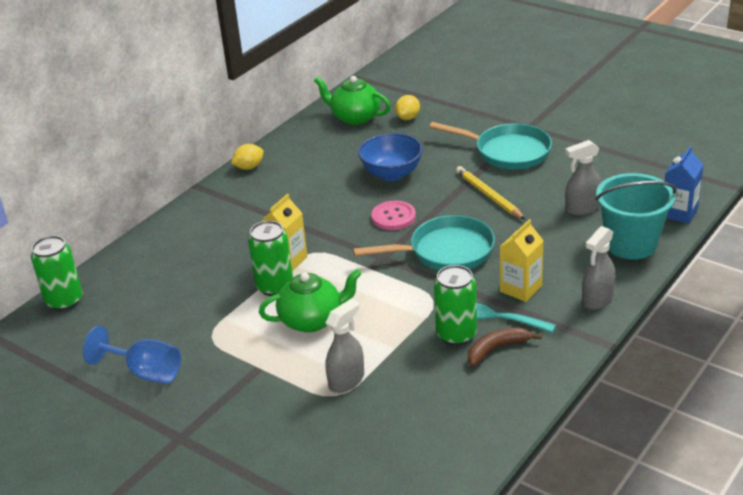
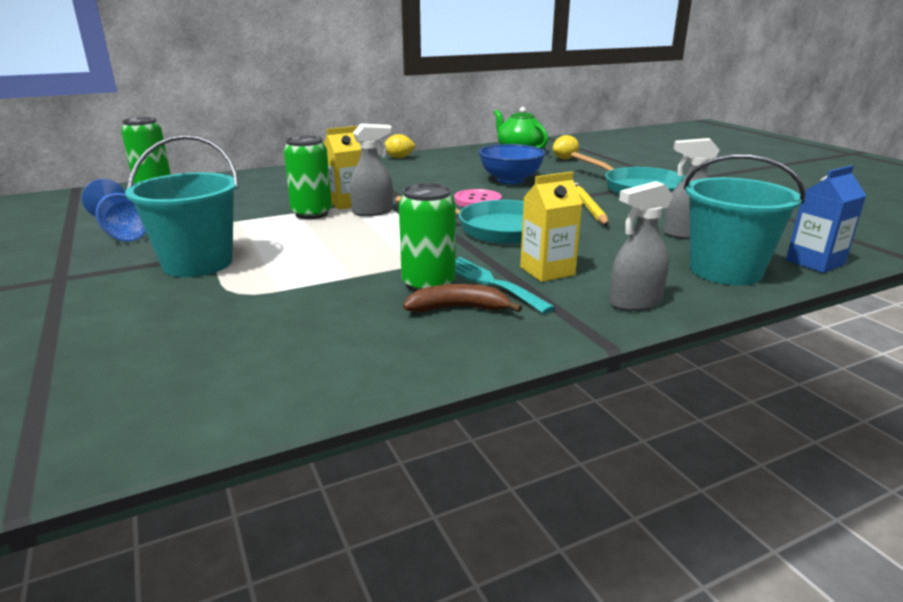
camera: 25 degrees right, 10 degrees down
green teapot [259,269,362,332] -> none
grey spray bottle [325,298,364,393] -> grey spray bottle moved to [350,123,393,216]
none -> turquoise bucket [125,135,239,277]

